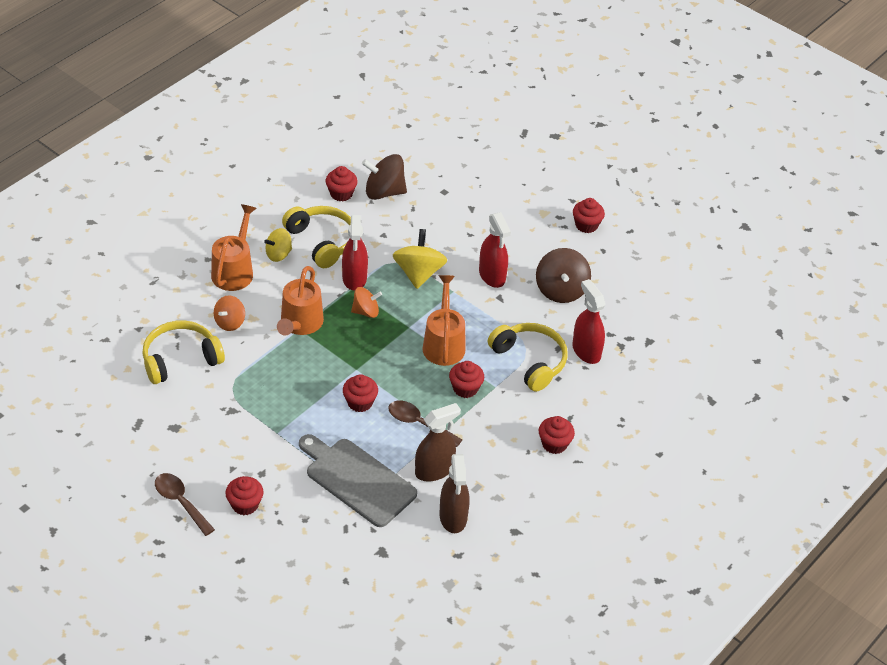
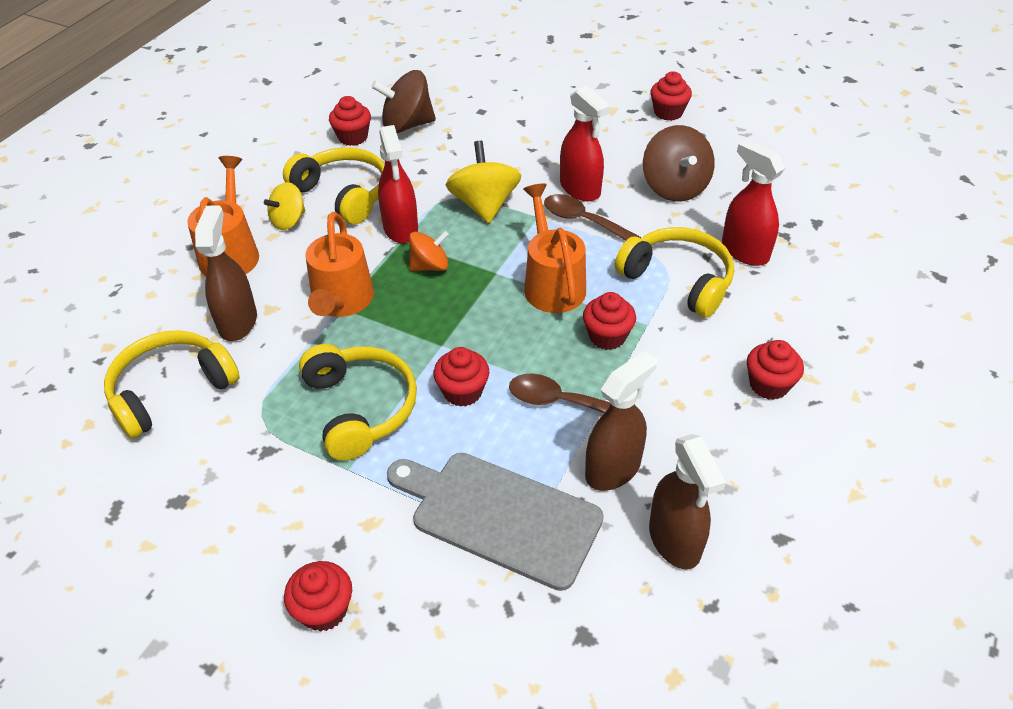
camera: 10 degrees left, 0 degrees up
brown spoon [155,473,215,536] -> brown spoon moved to [544,194,641,240]
orange spinning top [214,295,245,331] -> brown spray bottle [195,206,257,341]
none -> yellow headphones [299,344,417,461]

